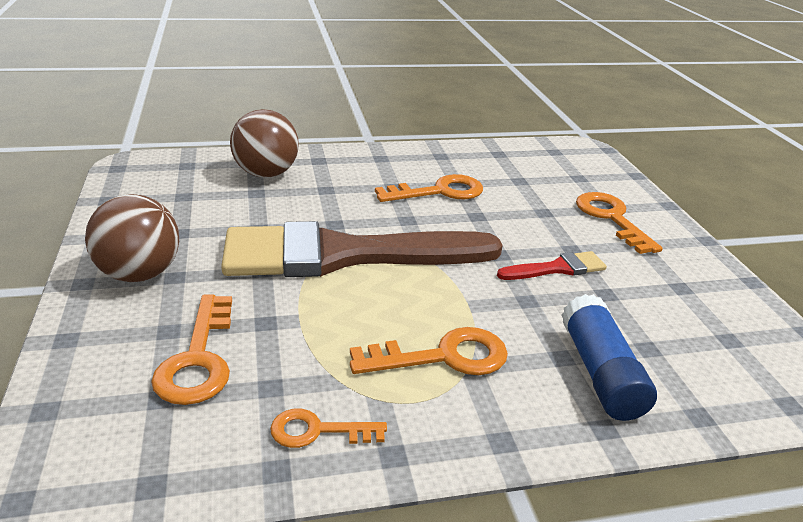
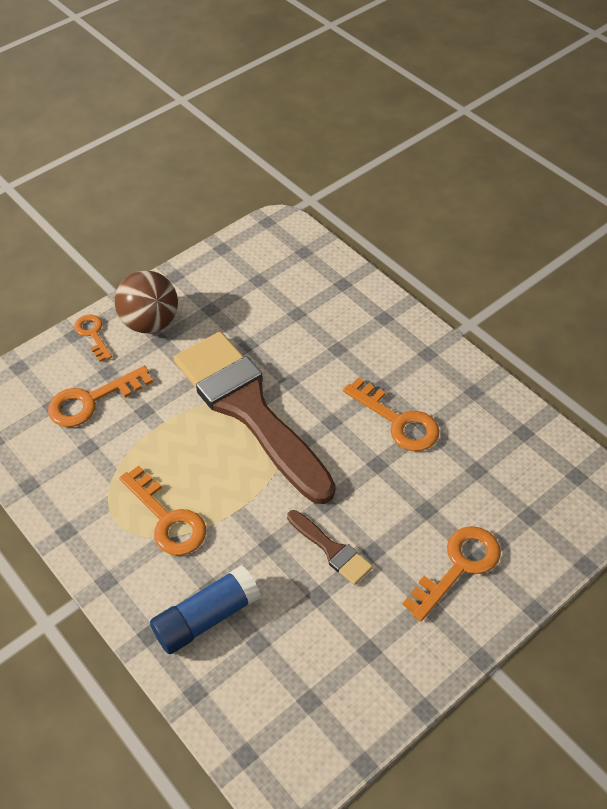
camera: 65 degrees right, 20 degrees up
brown ball [230,109,299,178] -> none
orange key [270,409,387,448] -> orange key moved to [74,315,112,362]
red brush [497,251,607,280] -> brown brush [287,510,373,585]

